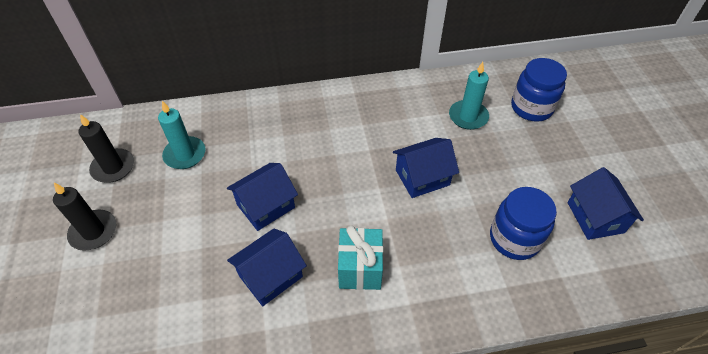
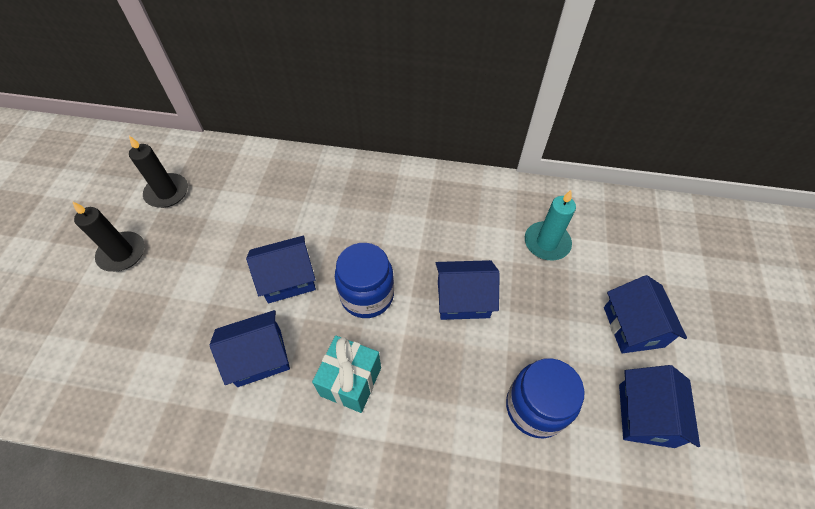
camera: 20 degrees right, 5 degrees up
turquoise candle [158,101,206,169] -> none
blue jar [511,58,567,122] -> blue jar moved to [335,243,394,318]
none -> blue house [604,275,687,354]

